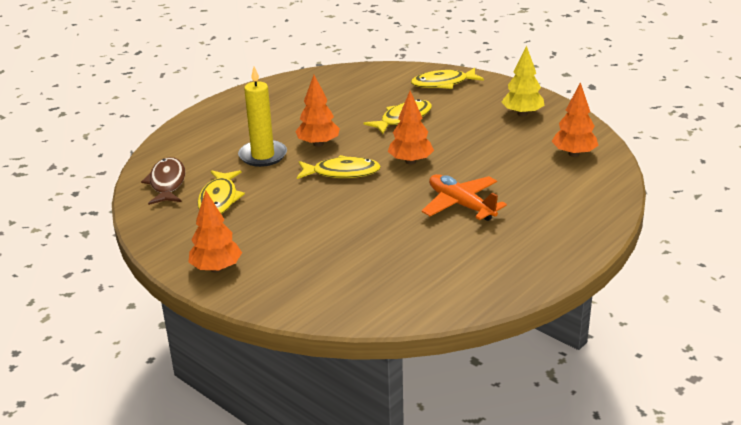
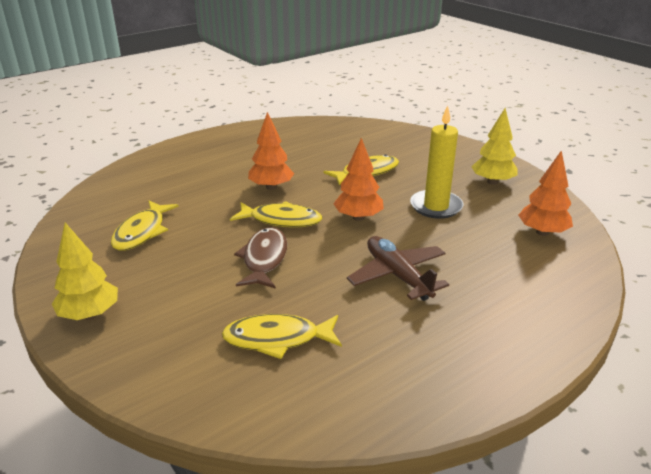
camera: 10 degrees right, 0 degrees up
brown fish [141,157,185,205] -> brown fish moved to [234,227,287,289]
orange tree [188,191,242,272] -> yellow tree [52,223,118,320]
yellow candle [238,66,287,167] -> yellow candle moved to [410,106,463,219]
yellow fish [411,68,484,89] -> yellow fish moved to [222,314,342,359]
orange plane [422,174,507,221] -> brown plane [347,236,449,301]

